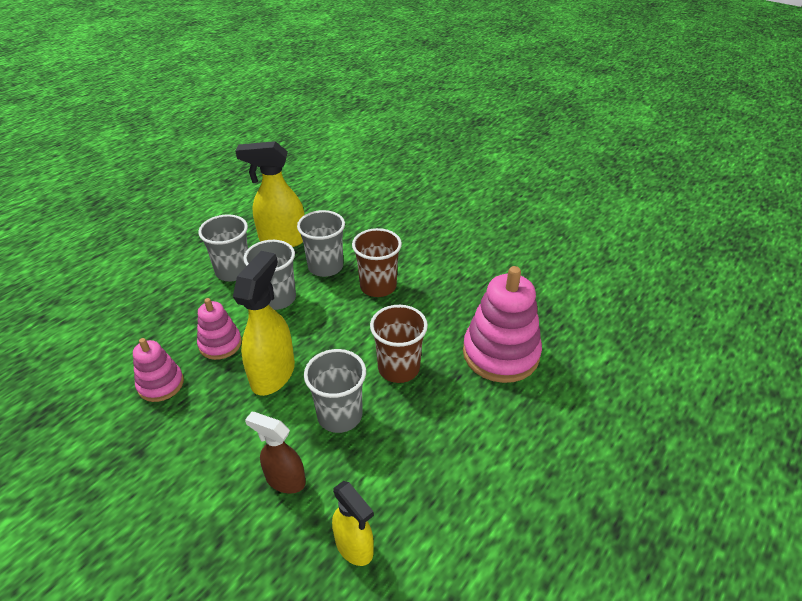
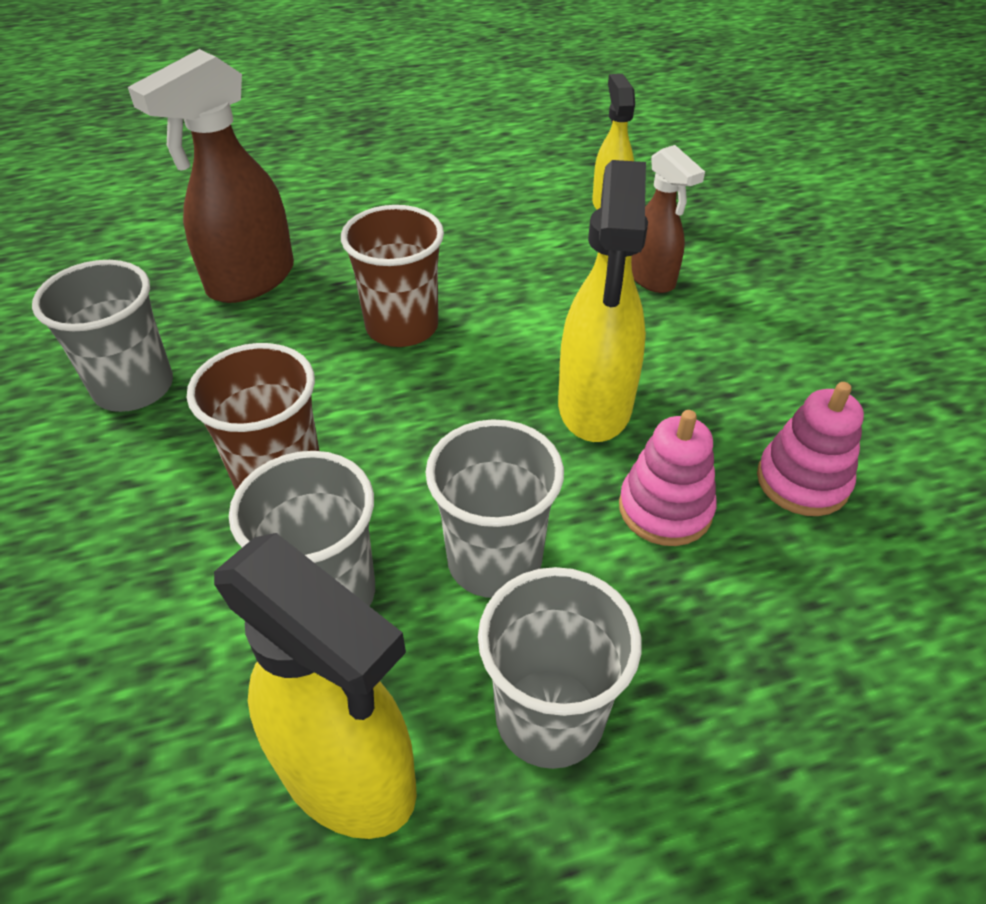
camera: 145 degrees left, 5 degrees up
yellow spray bottle [233,251,295,396] -> yellow spray bottle turned 45 degrees counterclockwise [558,160,648,442]
grey cup [304,349,366,433] -> grey cup moved to [32,260,173,412]
pink stacking toy [463,266,542,383] -> brown spray bottle [128,49,294,303]

